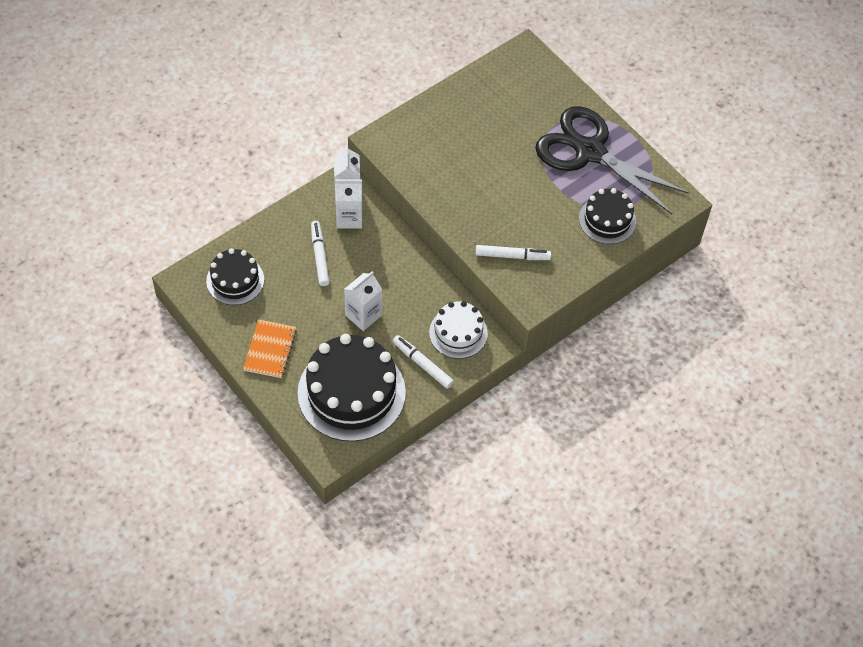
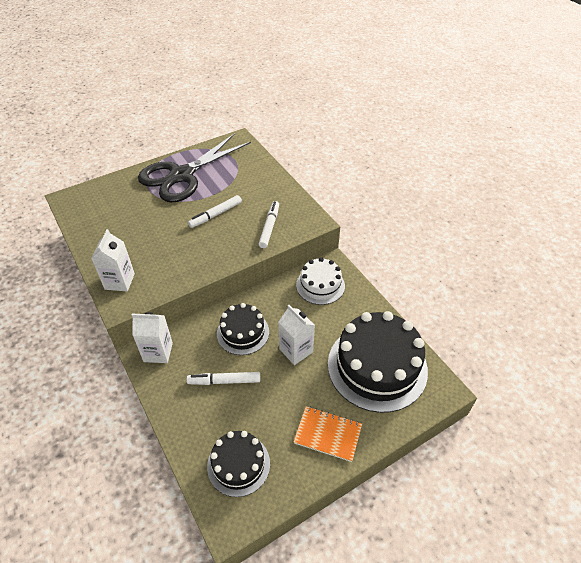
camera: 80 degrees left, 10 degrees down
white carton [335,179,362,229] -> white carton moved to [91,229,135,291]
white marker [393,335,454,389] -> white marker moved to [188,195,242,228]
black cake [579,188,636,244] -> black cake moved to [217,303,269,355]

